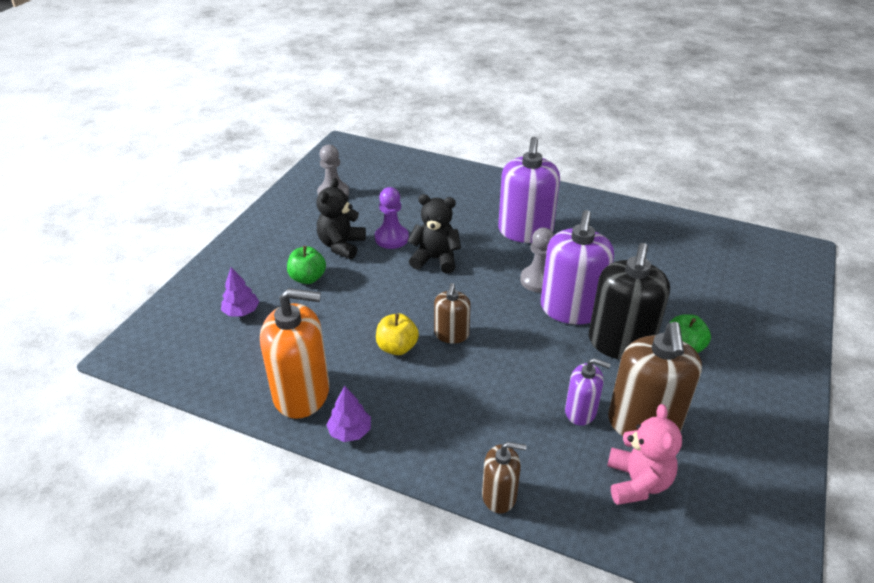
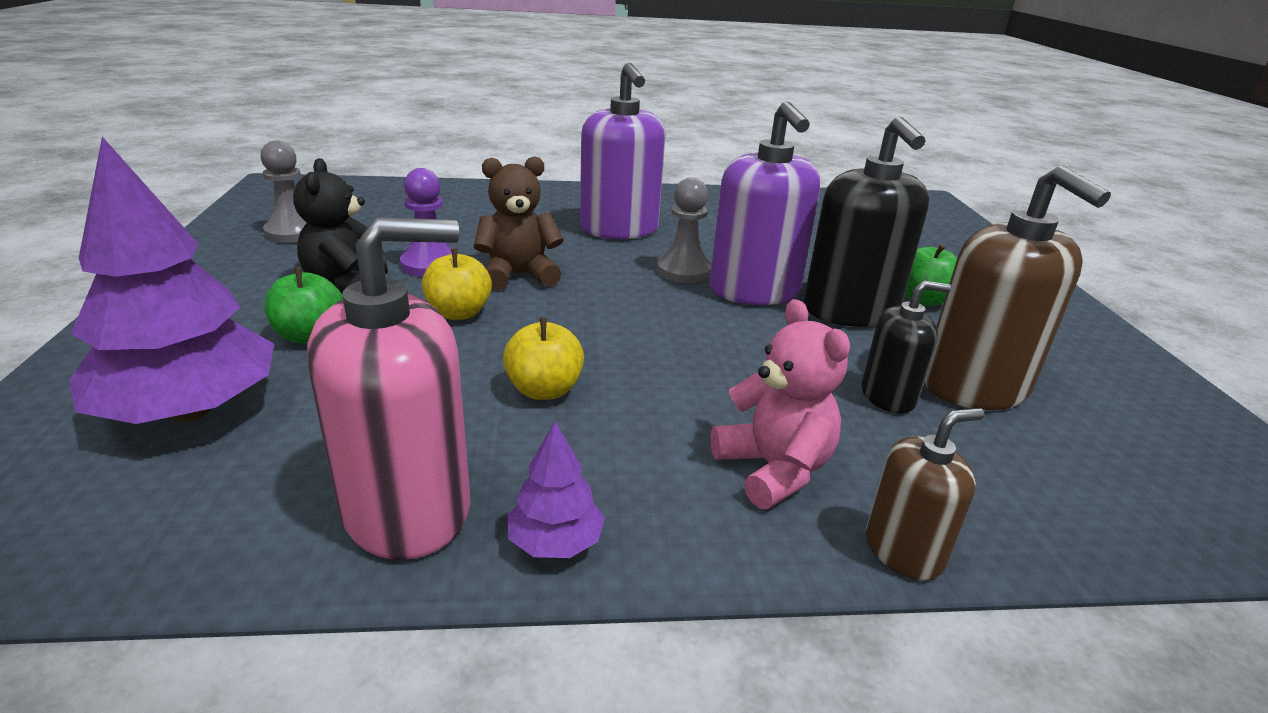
camera: 30 degrees left, 10 degrees down
purple tree [221,267,259,316] -> purple tree [69,137,274,424], size x2.18
orange soap dispenser [260,288,329,419] -> pink soap dispenser [307,217,470,560]
black teddy bear [407,194,461,273] -> brown teddy bear [474,156,564,291]
brown soap dispenser [434,283,471,344] -> none
purple soap dispenser [565,358,611,426] -> black soap dispenser [862,280,951,413]
pink teddy bear [607,404,682,505] -> pink teddy bear moved to [711,299,850,509]
none -> yellow apple [422,249,492,320]

